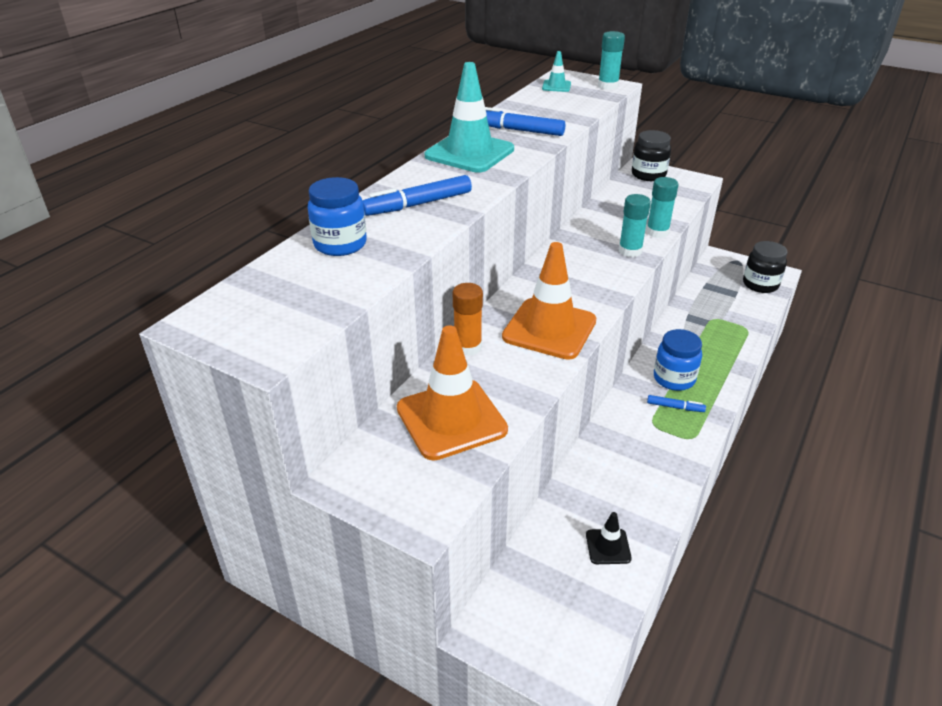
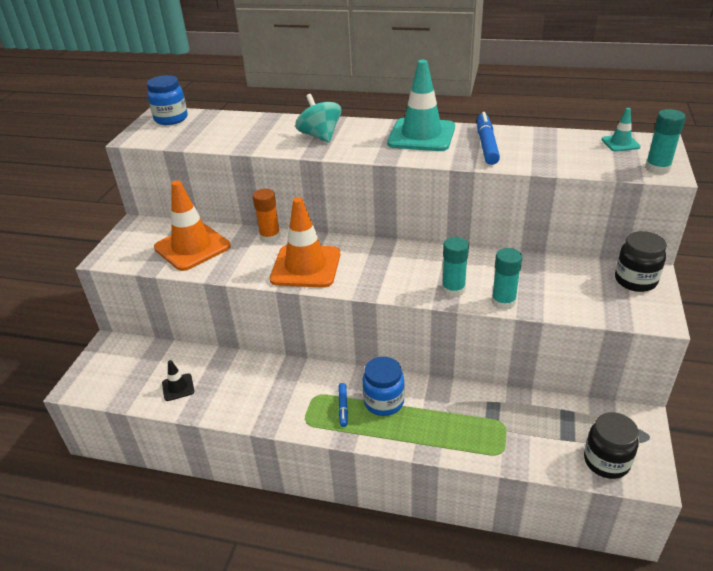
camera: 75 degrees right, 0 degrees up
blue jar [308,177,367,256] -> blue jar moved to [147,75,188,125]
blue marker [363,175,472,216] -> turquoise spinning top [295,94,341,143]

